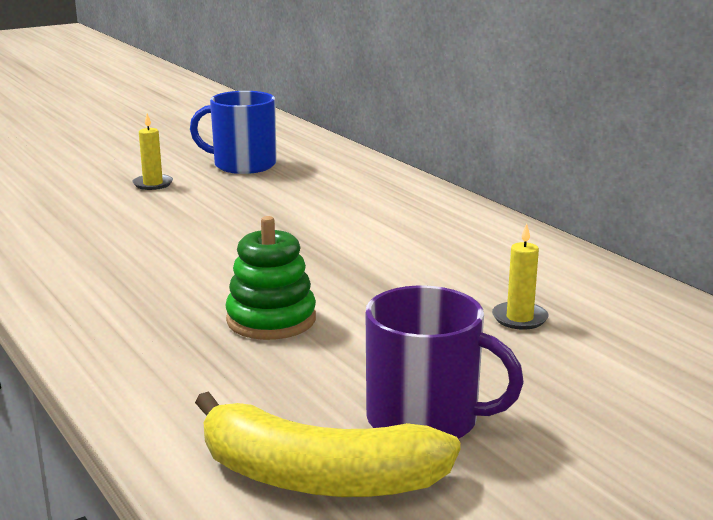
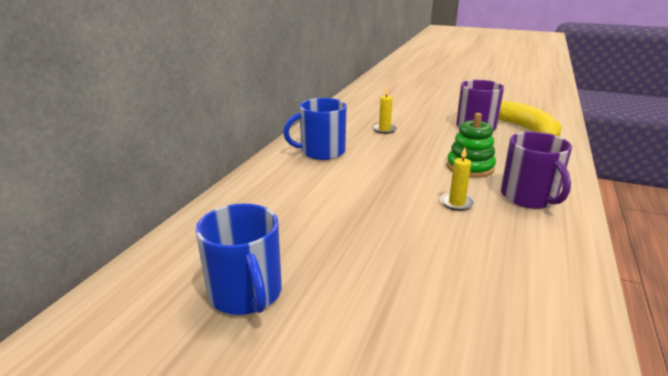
camera: 125 degrees left, 5 degrees up
yellow candle [132,113,173,190] -> yellow candle moved to [440,148,475,211]
none -> blue mug [283,98,347,160]
none -> purple mug [501,132,572,209]

